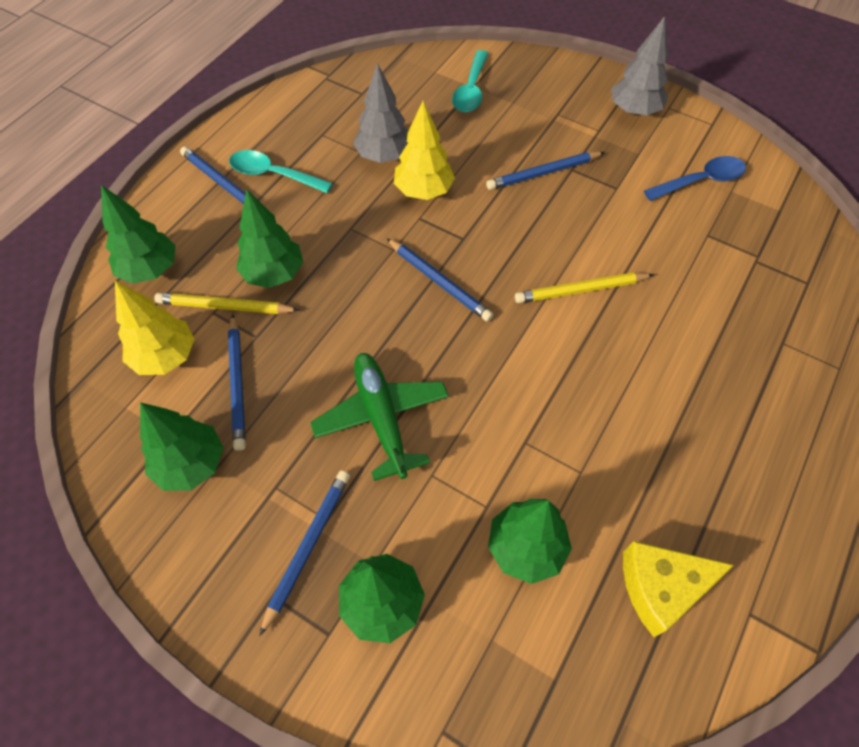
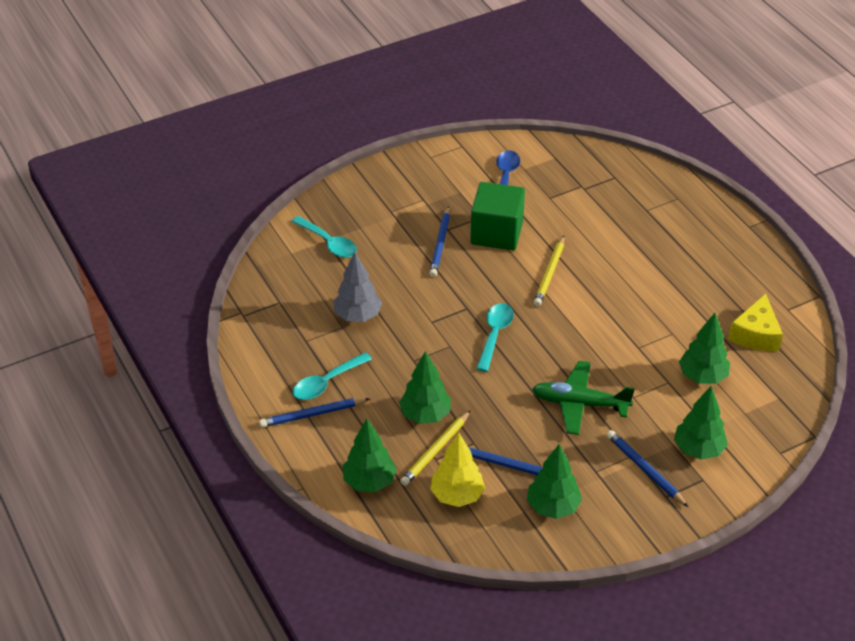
camera: 60 degrees left, 15 degrees down
blue pencil [386,238,493,322] -> turquoise spoon [476,303,514,372]
yellow tree [394,101,455,200] -> none
grey tree [611,16,668,116] -> none
none -> green cube [470,182,525,250]

